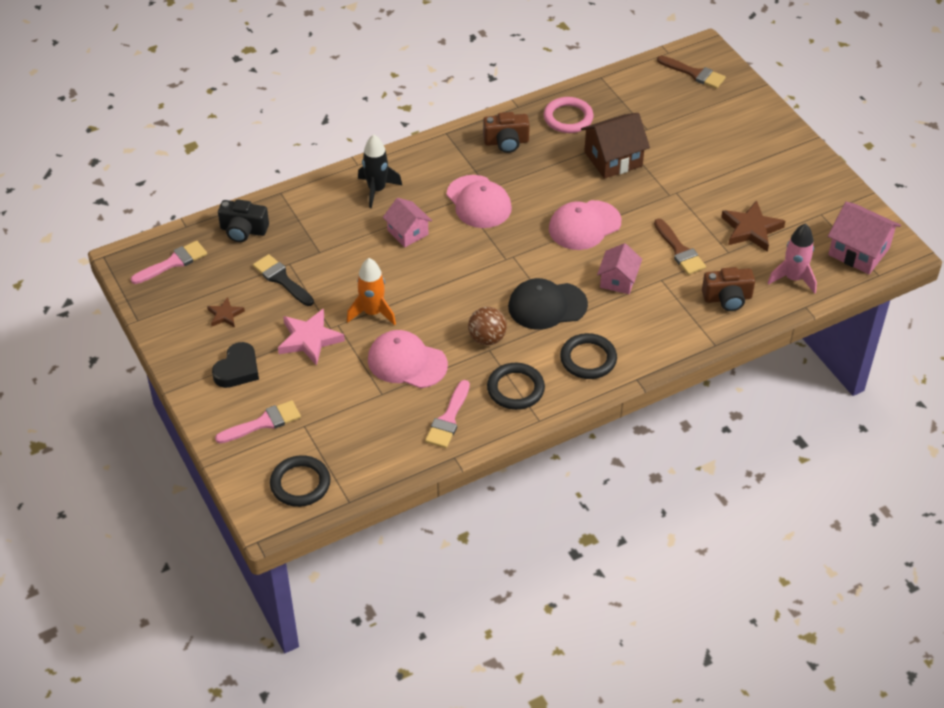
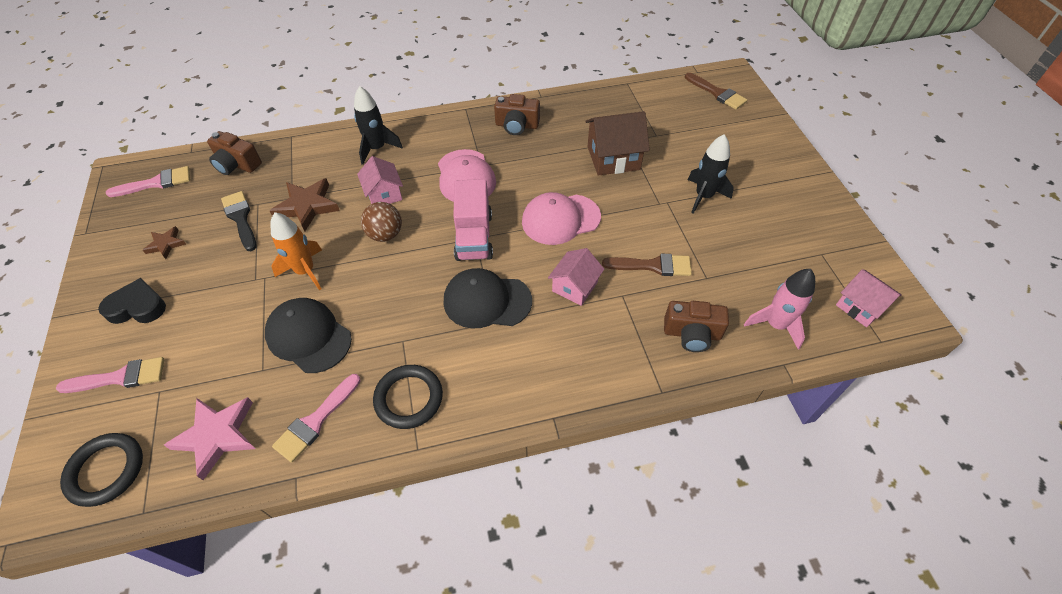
camera: 15 degrees right, 5 degrees up
black heart [212,342,259,388] -> black heart turned 135 degrees counterclockwise [98,278,166,324]
black camera [218,199,269,242] -> brown camera [207,131,262,175]
pink star [278,308,345,366] -> pink star moved to [164,397,255,480]
pink cap [368,330,448,388] -> black cap [265,298,352,373]
brown ball [468,307,507,345] -> brown ball moved to [361,202,402,242]
pink ring [544,97,594,133] -> none
black ring [560,333,617,379] -> none
brown brush [654,219,706,275] -> brown brush turned 75 degrees counterclockwise [602,254,692,276]
brown star [721,200,785,252] -> brown star moved to [270,178,340,231]
pink house [828,202,901,274] -> pink house [836,269,902,327], size x0.66
none -> pink truck [453,179,493,261]
none -> black rocket [688,134,734,214]

